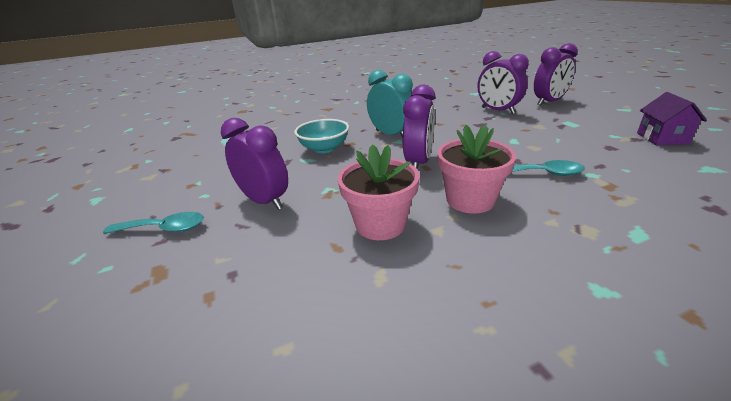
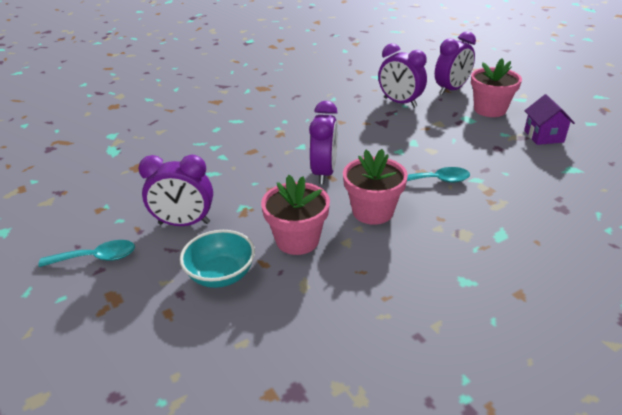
camera: 10 degrees left, 5 degrees up
purple clock [221,118,288,210] -> purple clock turned 150 degrees clockwise [138,155,213,226]
turquoise bowl [294,119,349,153] -> turquoise bowl moved to [180,230,255,288]
turquoise clock [367,70,413,138] -> none
none -> pink flower pot [471,59,522,117]

